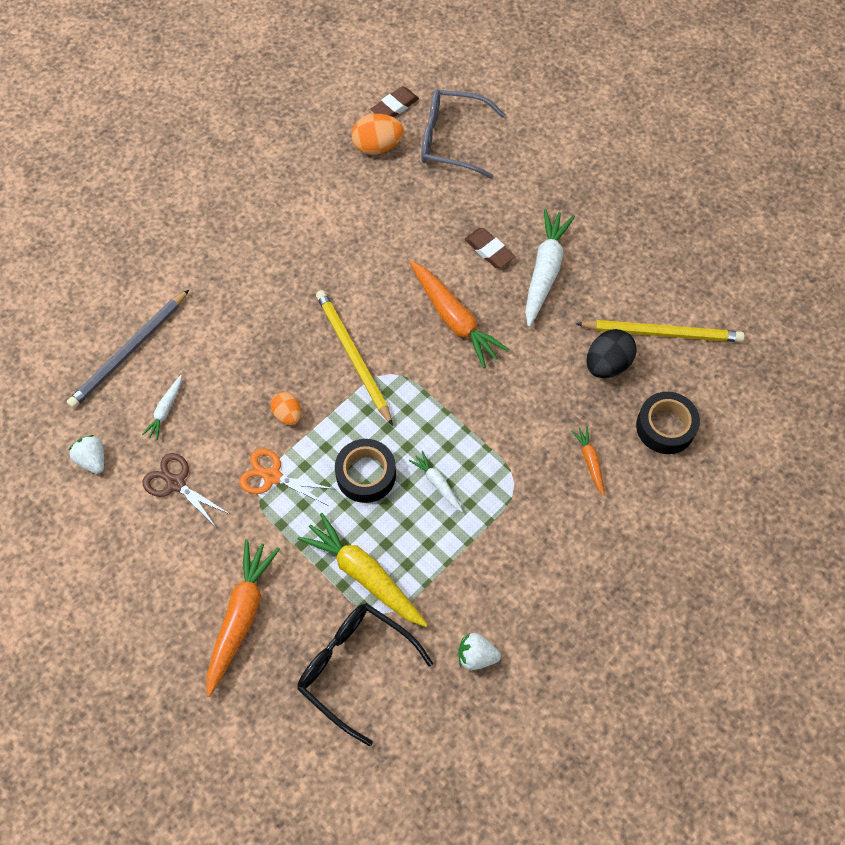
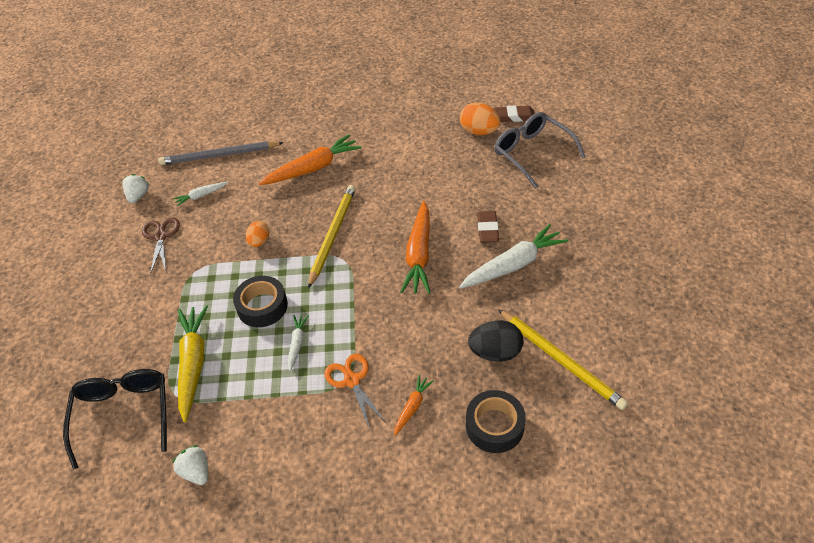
camera: 45 degrees right, 15 degrees down
orange carrot [207,539,280,697] -> orange carrot moved to [259,134,362,185]
orange scissors [239,449,334,505] -> orange scissors moved to [324,354,385,430]

